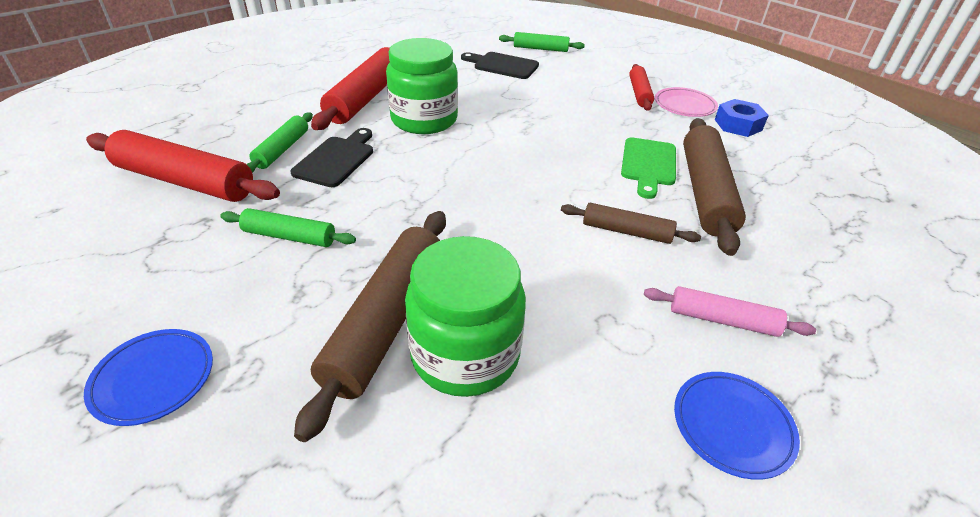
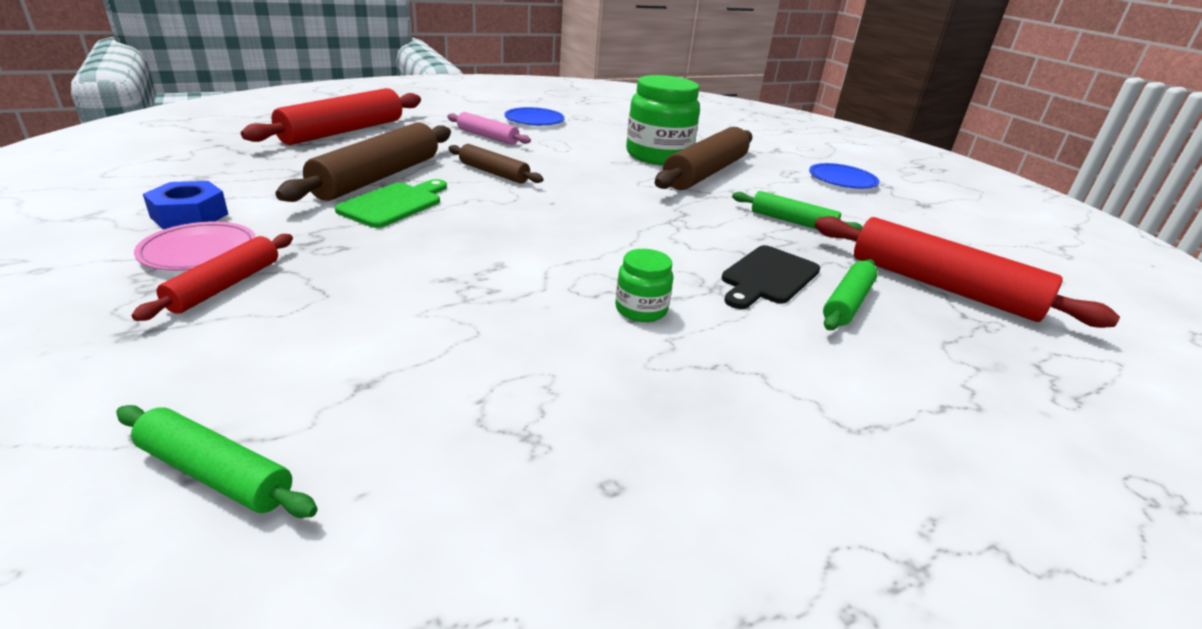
camera: 165 degrees left, 10 degrees down
red rolling pin [311,47,390,130] -> red rolling pin moved to [241,88,421,145]
green jar [386,38,458,134] -> green jar [615,249,673,322], size x0.48
black cutting board [461,52,539,79] -> none

